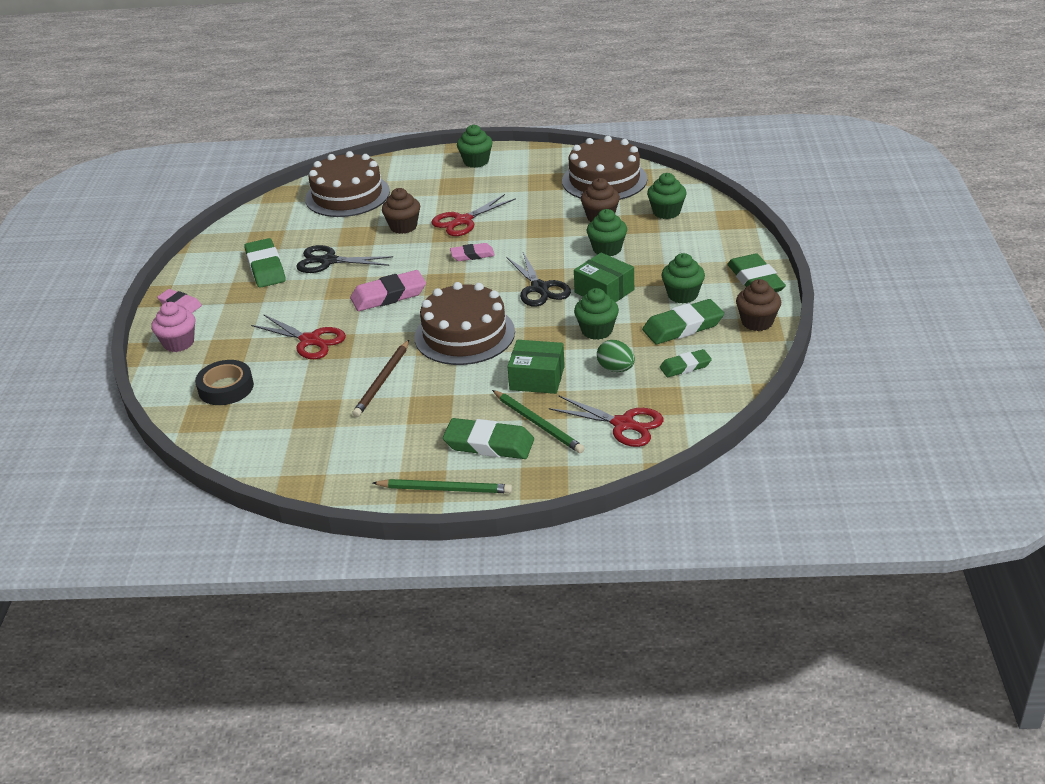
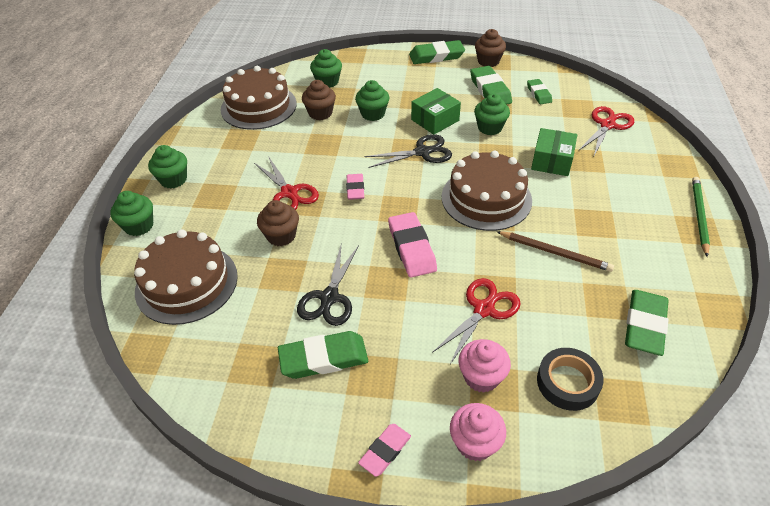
camera: 85 degrees left, 10 degrees up
green eraser [443,418,534,459] -> green eraser moved to [625,290,669,356]
green pencil [492,390,585,453] -> none
green egg [597,340,635,372] -> none
green cupcake [662,253,705,303] -> green cupcake moved to [110,191,153,236]
none -> pink cupcake [459,339,511,393]

